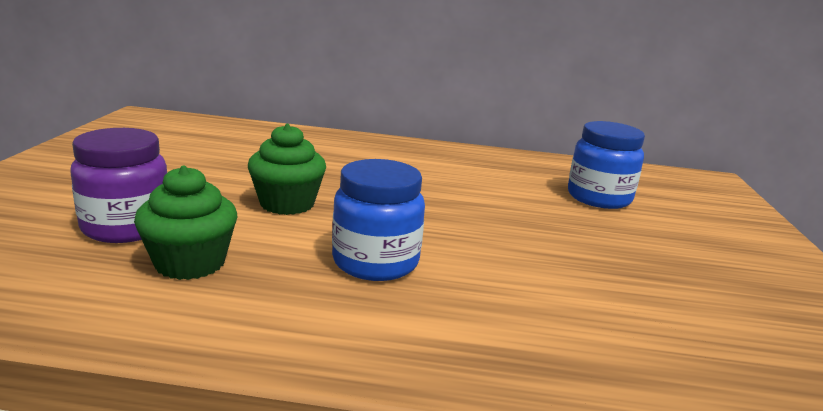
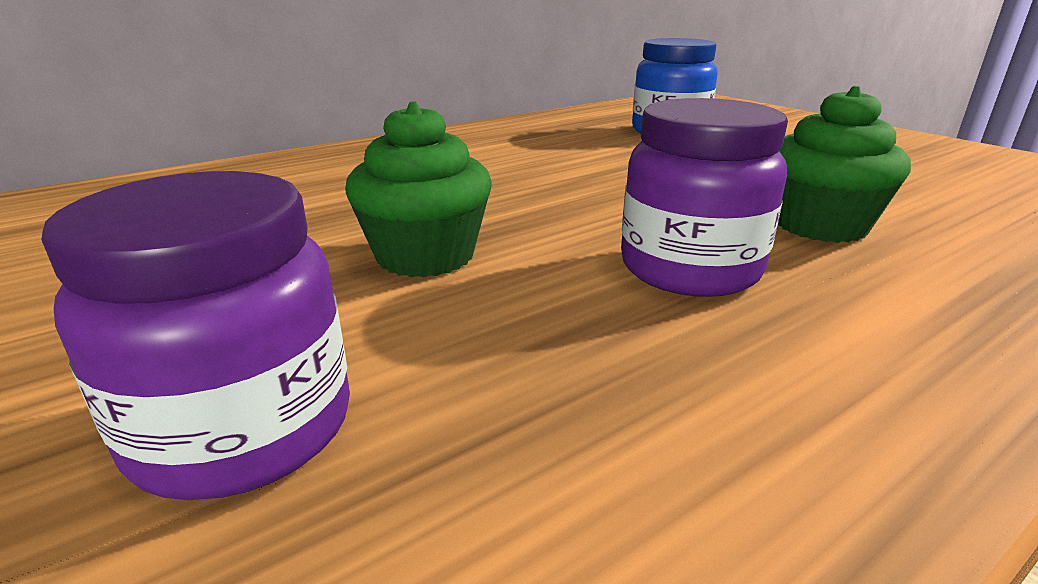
camera: 40 degrees left, 5 degrees up
green cupcake [134,166,237,280] -> green cupcake moved to [778,86,911,243]
blue jar [332,159,425,281] -> purple jar [621,98,788,297]

